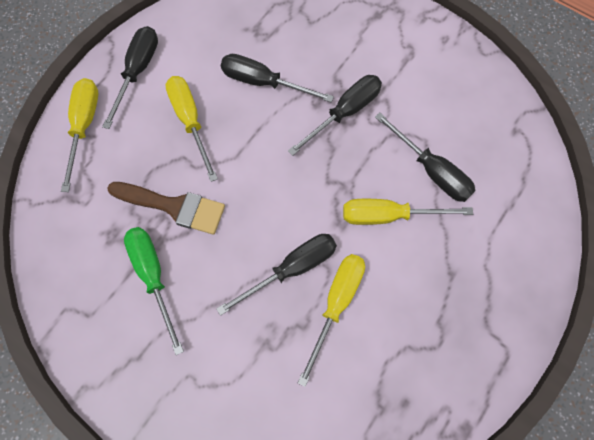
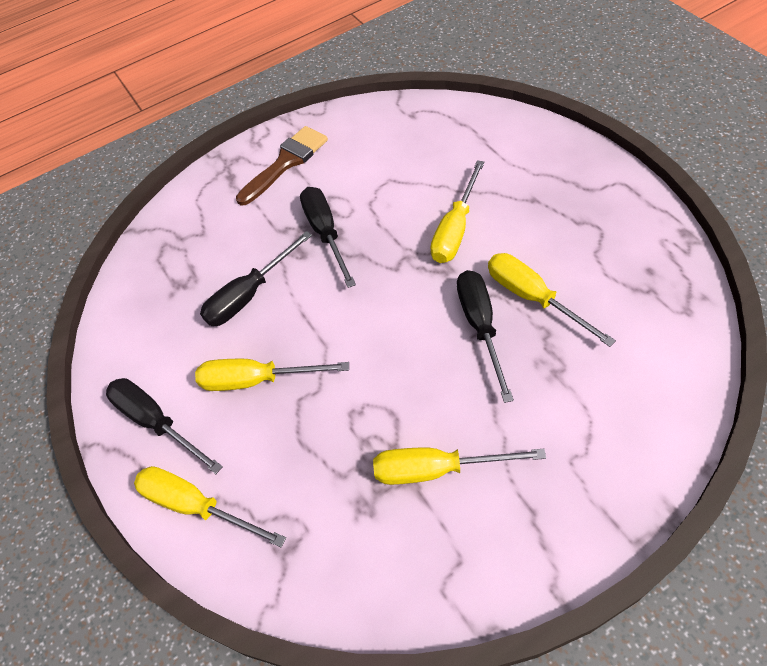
camera: 60 degrees left, 15 degrees down
brown brush [107,182,225,235] -> brown brush moved to [236,126,328,206]
green screwdriver [124,227,184,355] -> yellow screwdriver [373,448,546,485]
black screwdriver [375,112,476,202] -> none

